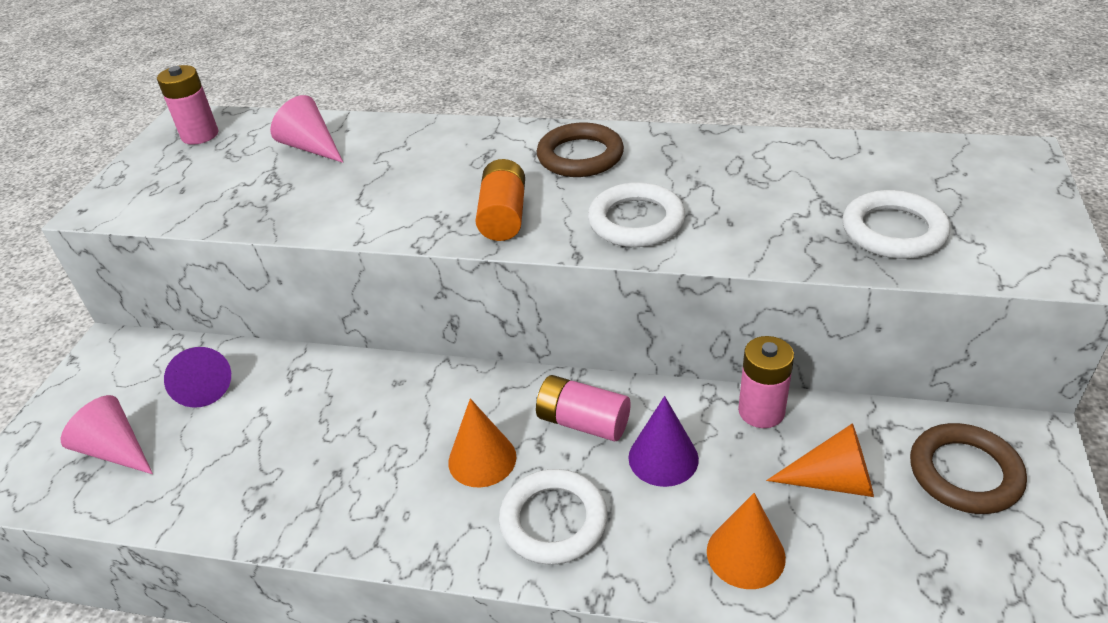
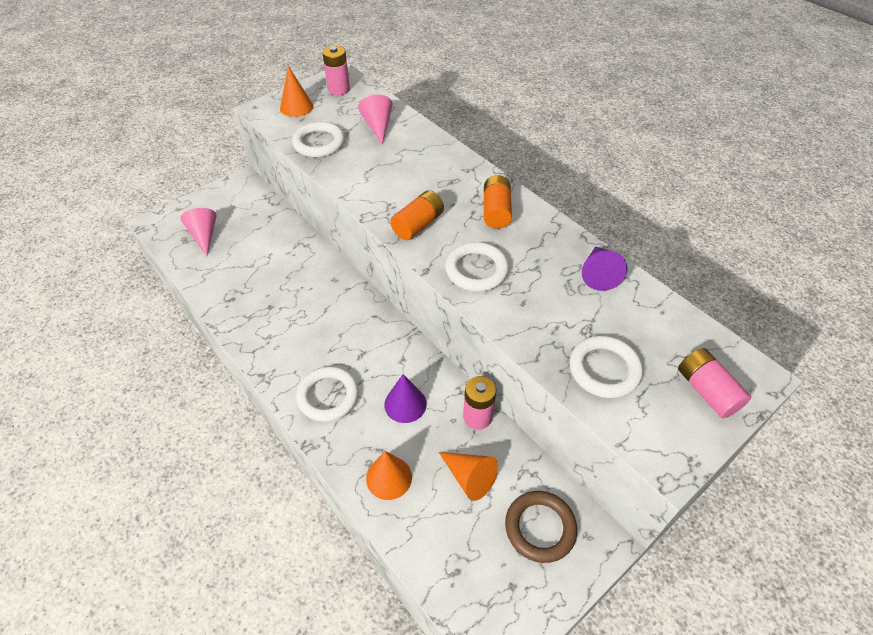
camera: 35 degrees right, 10 degrees up
purple cone [164,347,231,408] -> purple cone moved to [582,246,628,291]
orange cone [448,398,516,488] -> orange cone moved to [280,66,313,117]
brown ring [536,123,624,177] -> orange battery [484,175,512,229]
pink battery [536,375,630,441] -> pink battery moved to [678,348,751,418]
none -> white ring [292,122,345,157]

